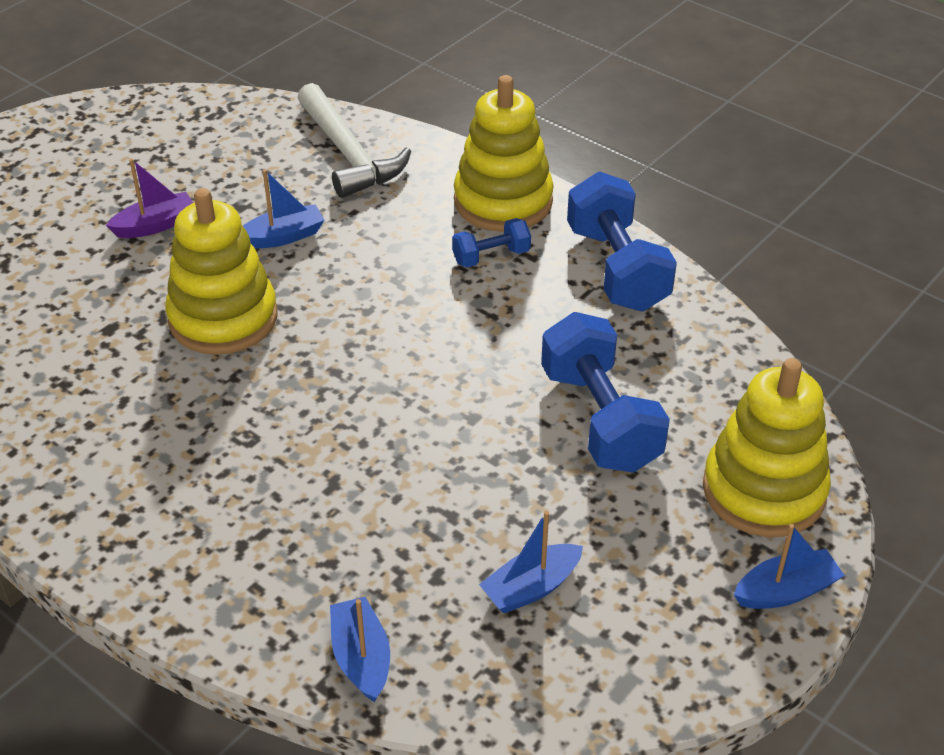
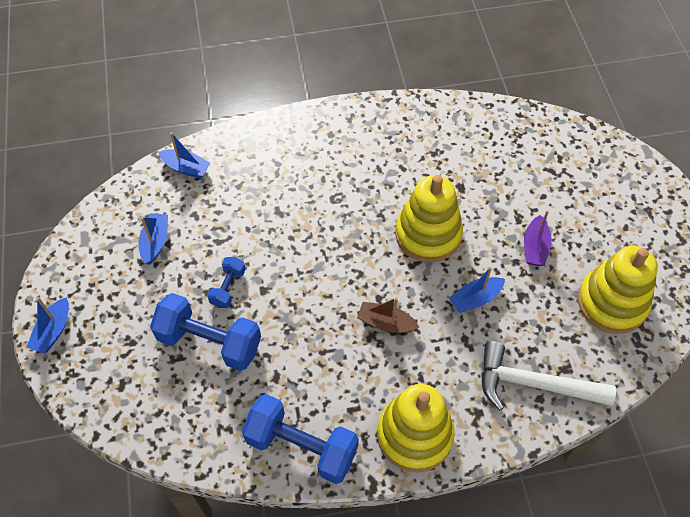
camera: 130 degrees right, 15 degrees up
blue boat [243,169,324,248] -> blue boat turned 45 degrees clockwise [449,267,505,313]
blue dumbbell [452,218,531,268] -> blue dumbbell moved to [207,257,246,308]
yellow stacking toy [703,358,831,537] -> yellow stacking toy moved to [578,246,658,334]
none -> brown boat [357,297,419,333]

